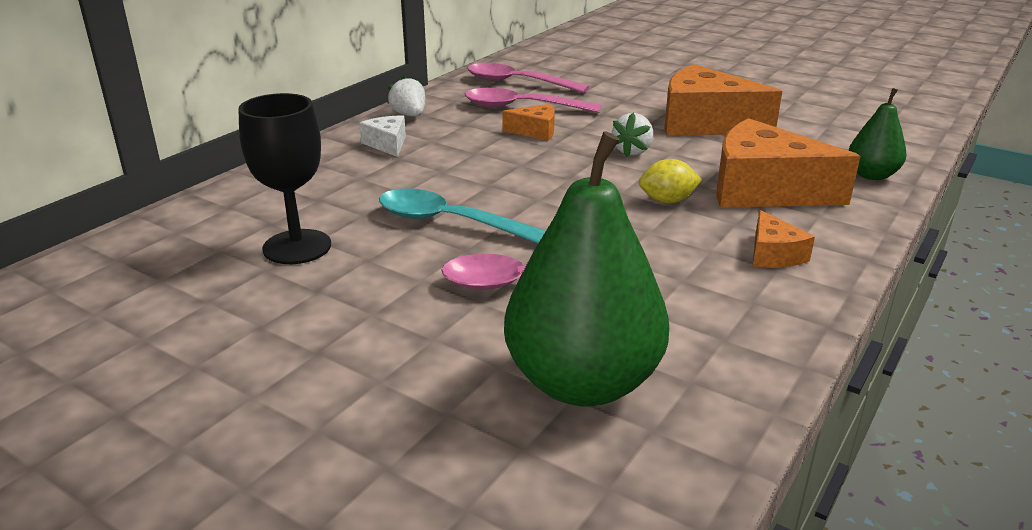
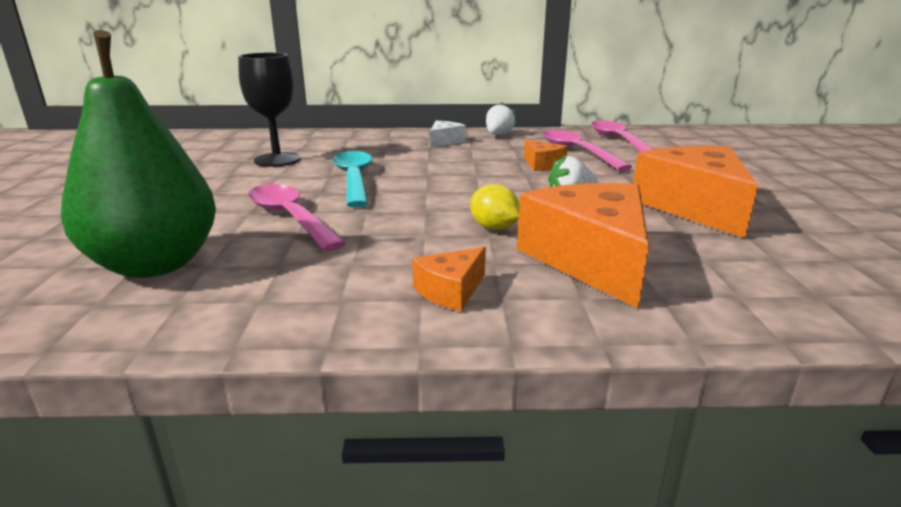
camera: 55 degrees right, 5 degrees down
green pear [849,88,907,180] -> none

